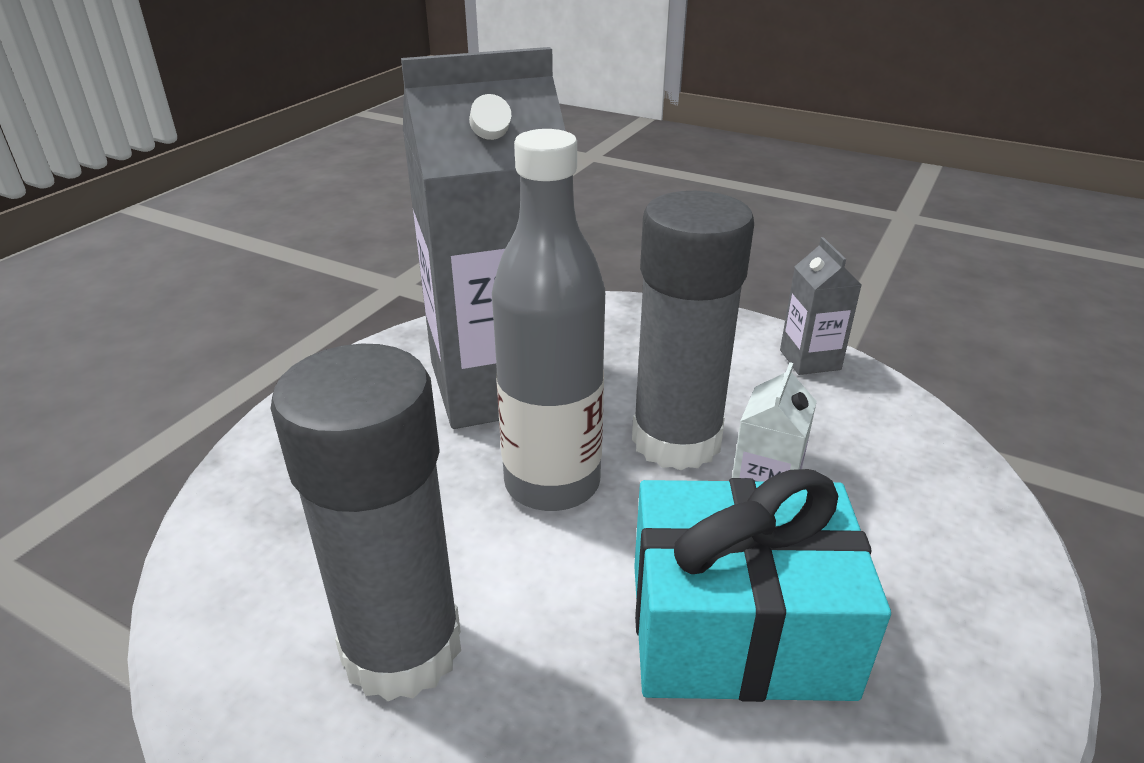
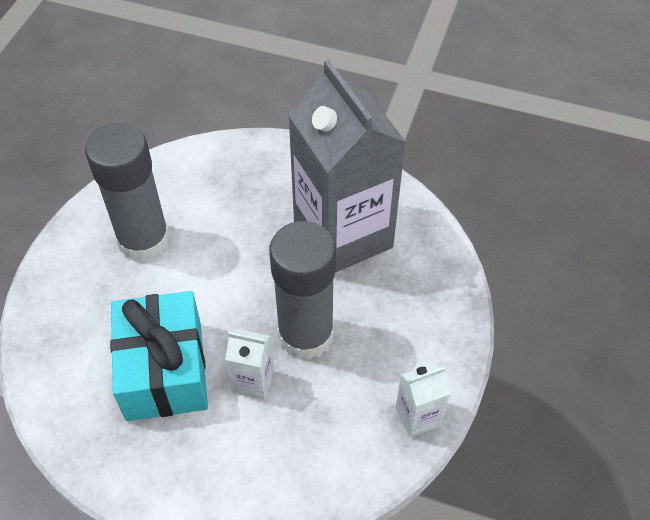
camera: 80 degrees right, 20 degrees up
grey bottle [492,129,605,511] -> none
grey carton [780,237,862,375] -> white carton [396,363,450,437]

